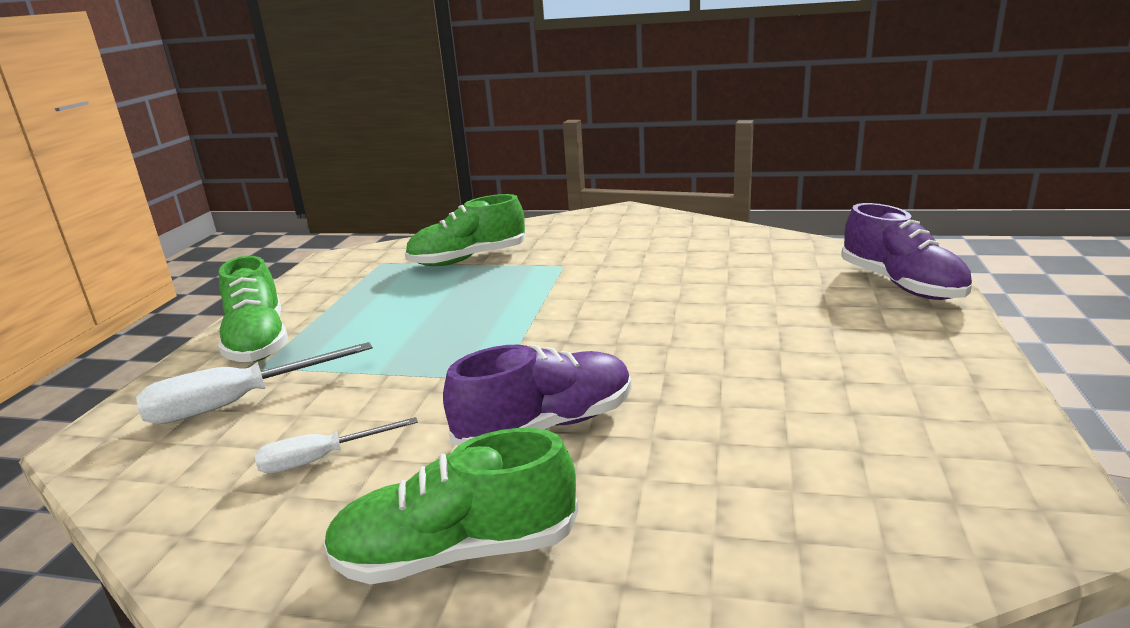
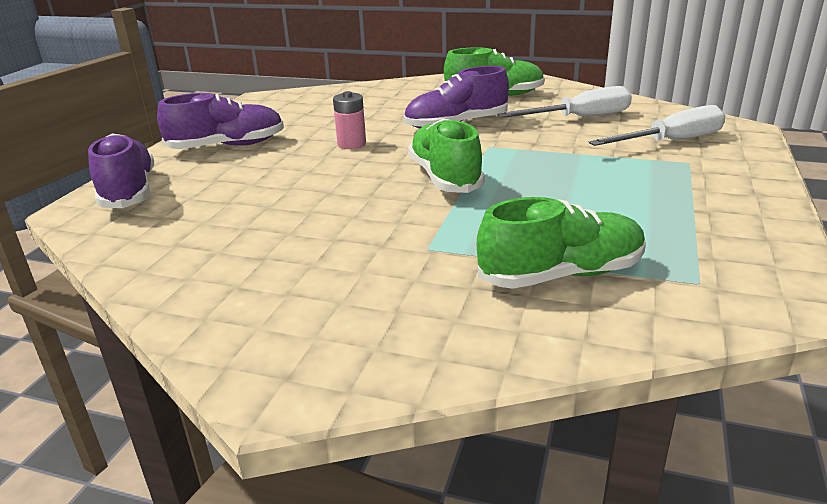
camera: 175 degrees left, 5 degrees up
green shoe [218,256,288,362] -> green shoe moved to [408,118,485,193]
white screwdriver [255,417,418,474] -> white screwdriver [497,86,632,118], size x1.62
none -> purple shoe [157,93,284,149]
none -> pink battery [333,91,366,149]

